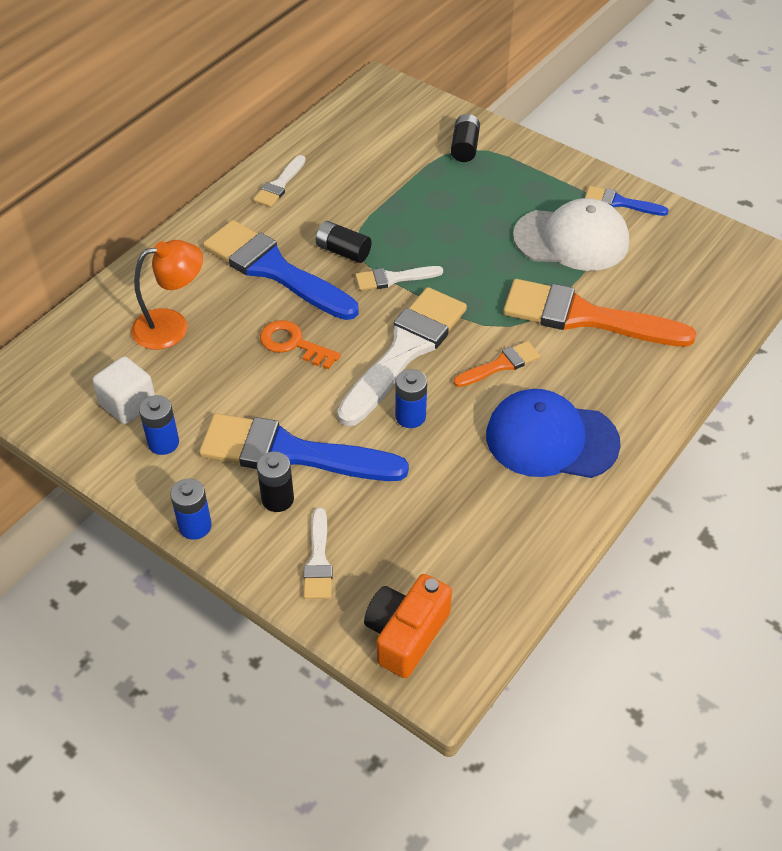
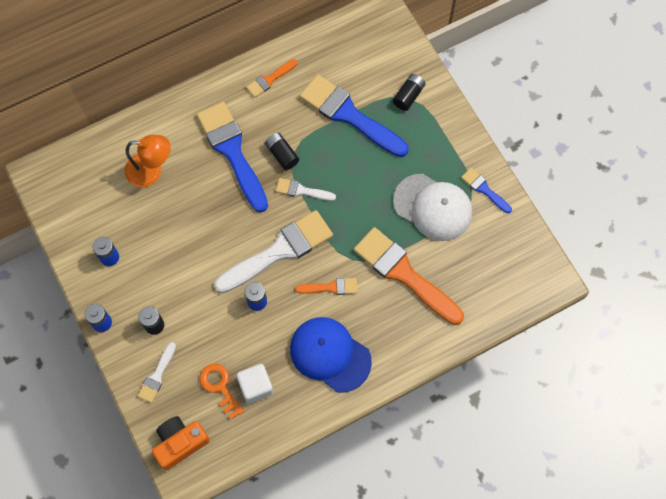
camera: 25 degrees right, 20 degrees up
white cube [92,357,155,424] -> white cube moved to [236,364,274,404]
blue brush [199,413,409,481] -> blue brush moved to [300,75,408,157]
white brush [253,155,306,207] -> orange brush [246,59,297,98]
orange key [260,320,341,369] -> orange key moved to [200,363,244,420]

